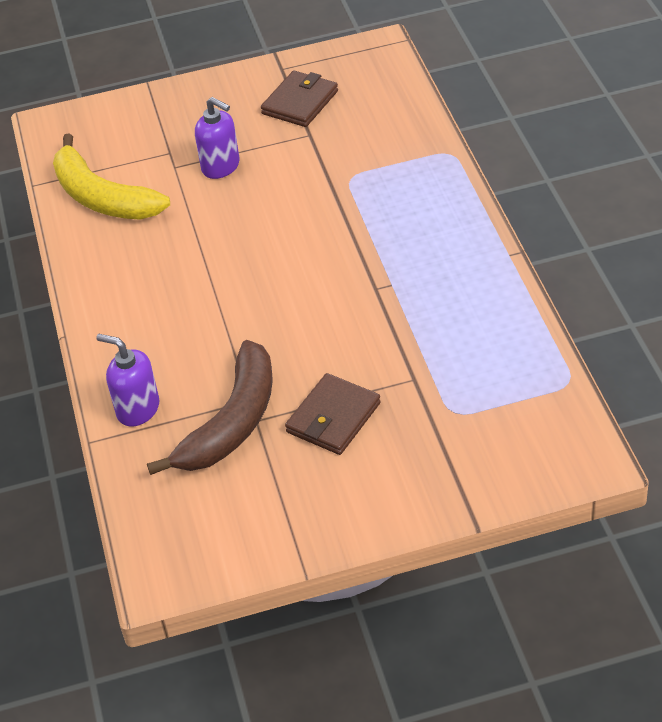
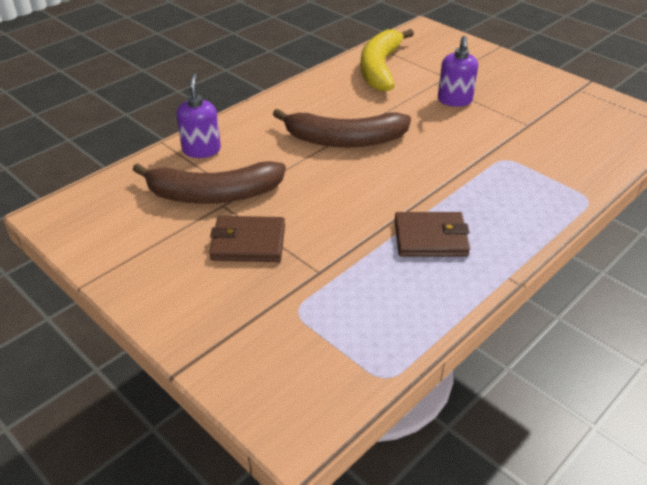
camera: 55 degrees right, 5 degrees down
brown wallet [261,71,338,127] -> brown wallet moved to [394,212,470,257]
none -> brown banana [273,109,411,147]

